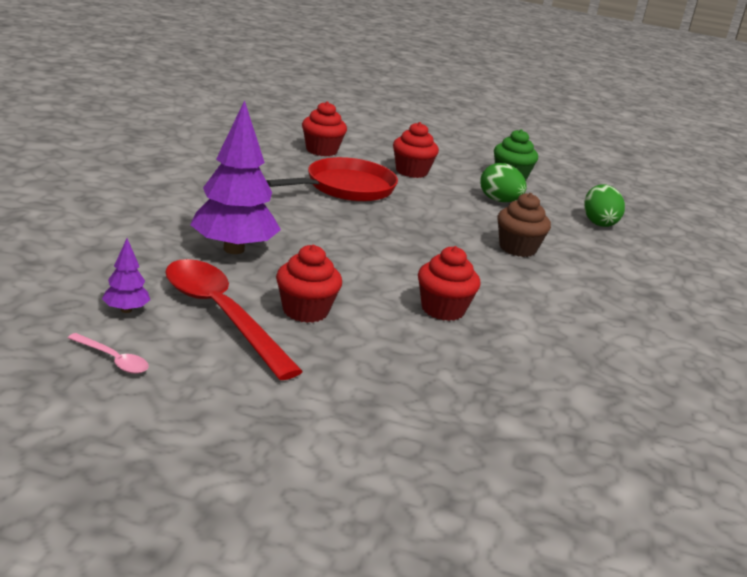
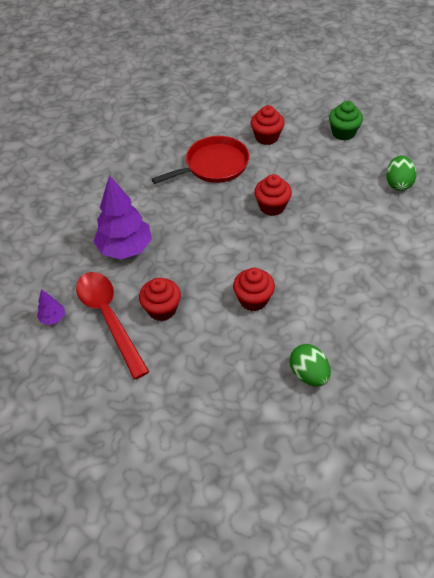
camera: 15 degrees right, 25 degrees up
pink spoon [68,333,149,374] -> none
red cupcake [302,101,347,156] -> red cupcake moved to [254,174,292,216]
green egg [480,163,527,202] -> green egg moved to [290,344,331,386]
brown cupcake [497,193,551,257] -> none

